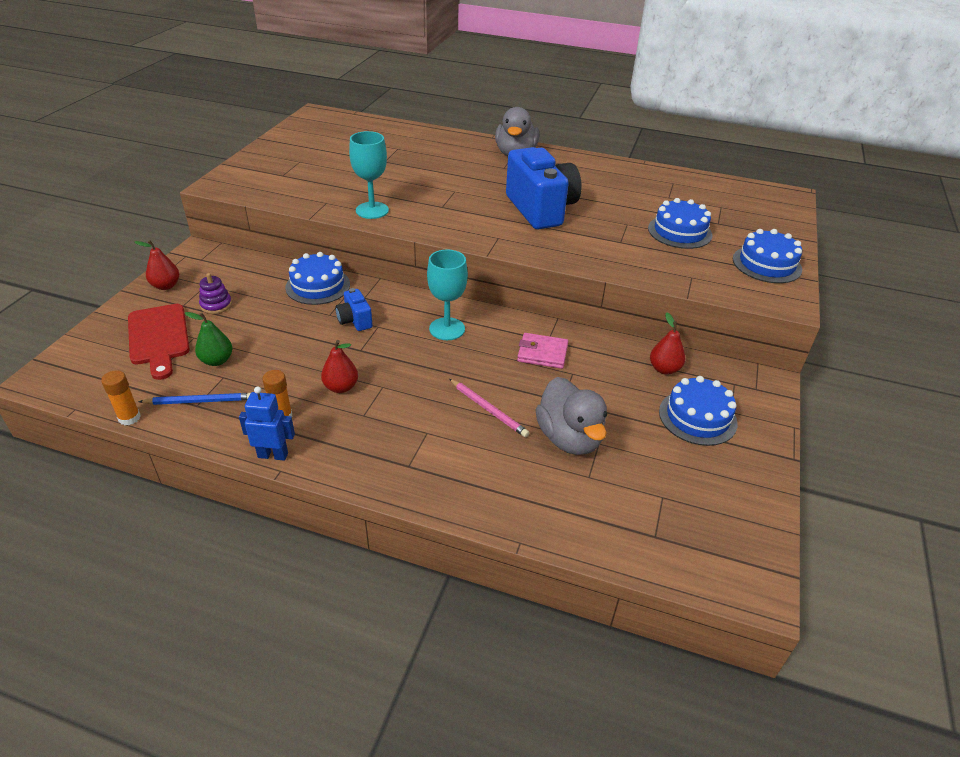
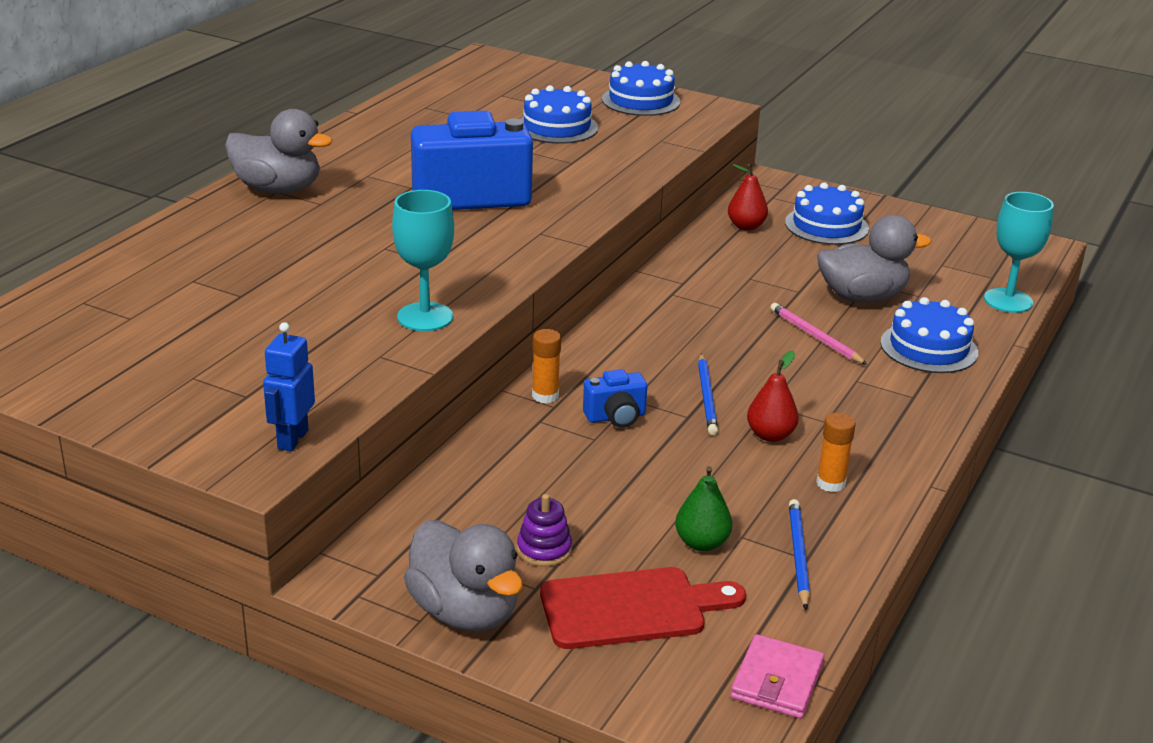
camera: 80 degrees left, 10 degrees down
orange glue stick [101,370,141,425] -> orange glue stick moved to [532,329,561,404]
red pear [135,240,179,290] -> grey duck [404,520,523,631]
blue robot [239,386,295,461] -> blue robot moved to [263,322,315,451]
blue cake [285,252,350,305] -> blue cake moved to [880,297,978,373]
turquoise goblet [427,249,468,340] -> turquoise goblet moved to [984,192,1054,313]
pink pencil [449,379,529,437] -> pink pencil turned 90 degrees counterclockwise [770,303,868,365]
pink wallet [517,333,568,369] -> pink wallet moved to [731,634,824,718]
none -> blue pencil [698,353,718,435]

